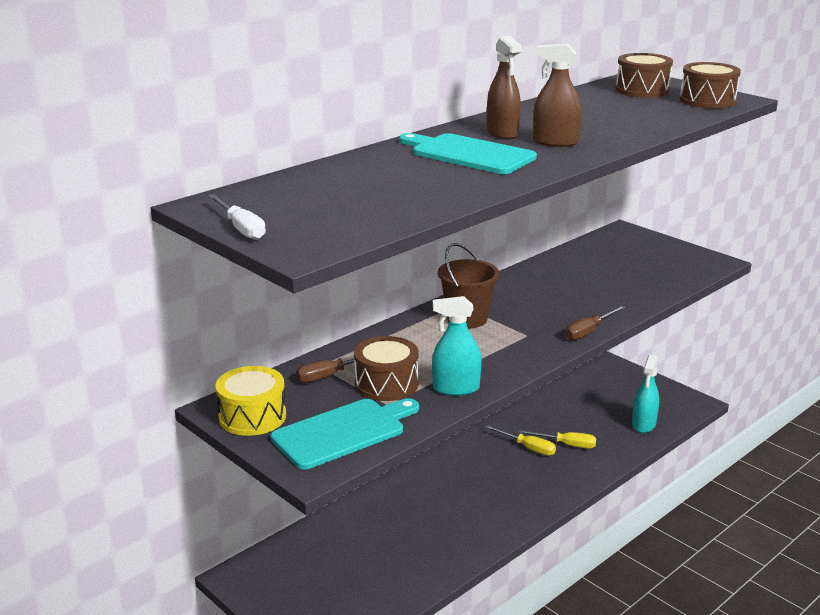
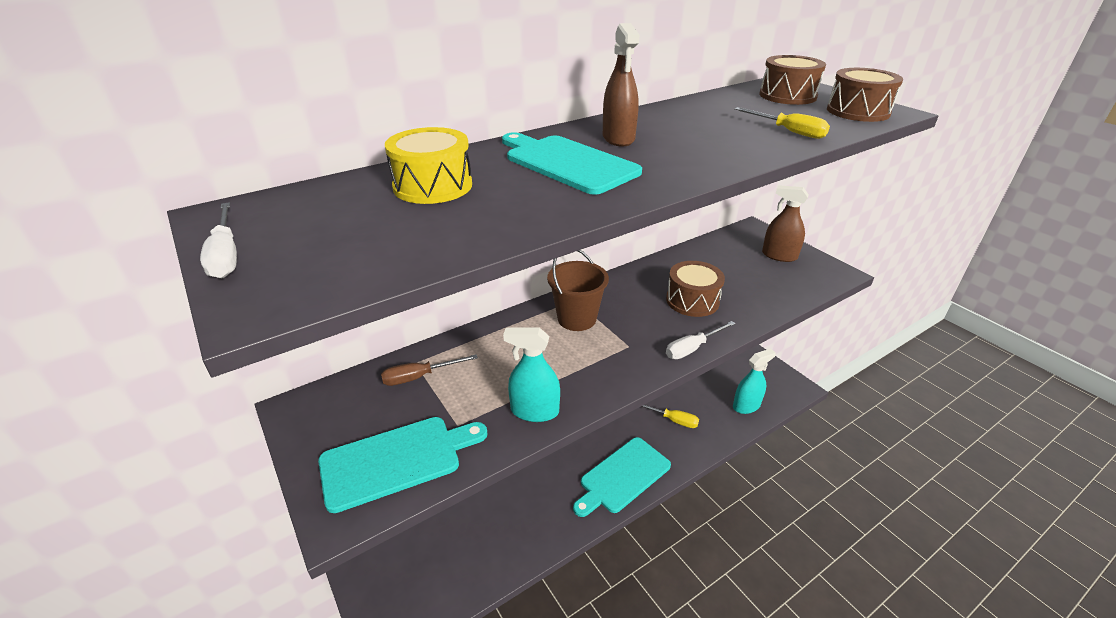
camera: 10 degrees right, 10 degrees up
yellow drum [215,366,286,436] -> yellow drum moved to [385,127,472,204]
brown drum [354,336,419,401] -> brown drum moved to [666,261,725,317]
yellow screwdriver [485,425,556,456] -> yellow screwdriver moved to [734,107,830,139]
brown spray bottle [533,44,582,147] -> brown spray bottle moved to [762,185,809,262]
brown screwdriver [565,305,625,340] -> white screwdriver [666,321,736,359]
turquoise spray bottle [632,355,659,433] -> turquoise spray bottle turned 150 degrees counterclockwise [733,349,776,414]
none -> turquoise cutting board [573,437,671,517]

